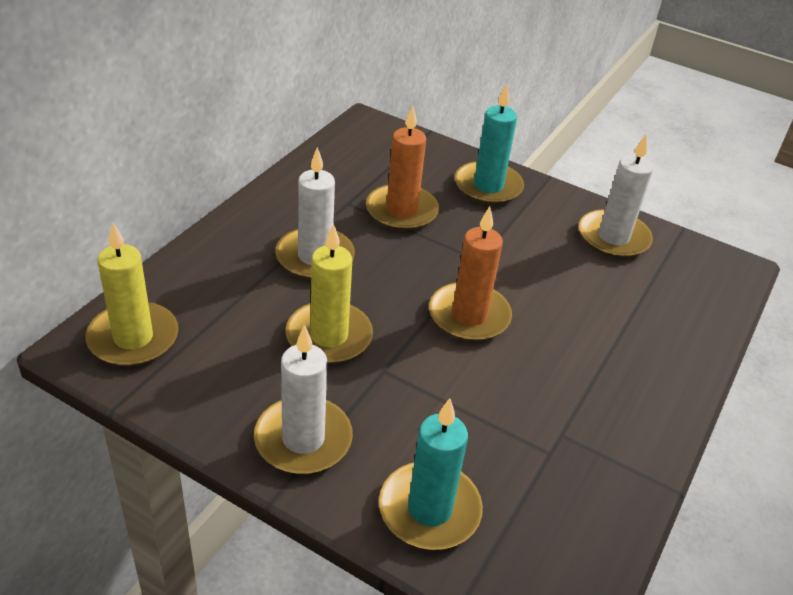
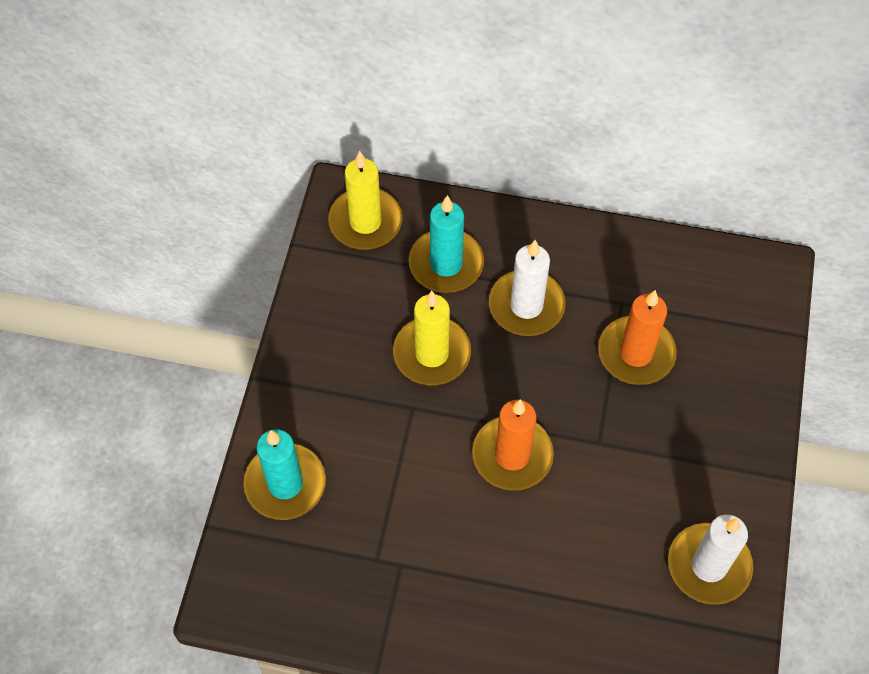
camera: 75 degrees right, 20 degrees up
white candle [254,325,353,474] -> none
turquoise candle [455,84,524,205] -> turquoise candle moved to [409,195,484,293]

